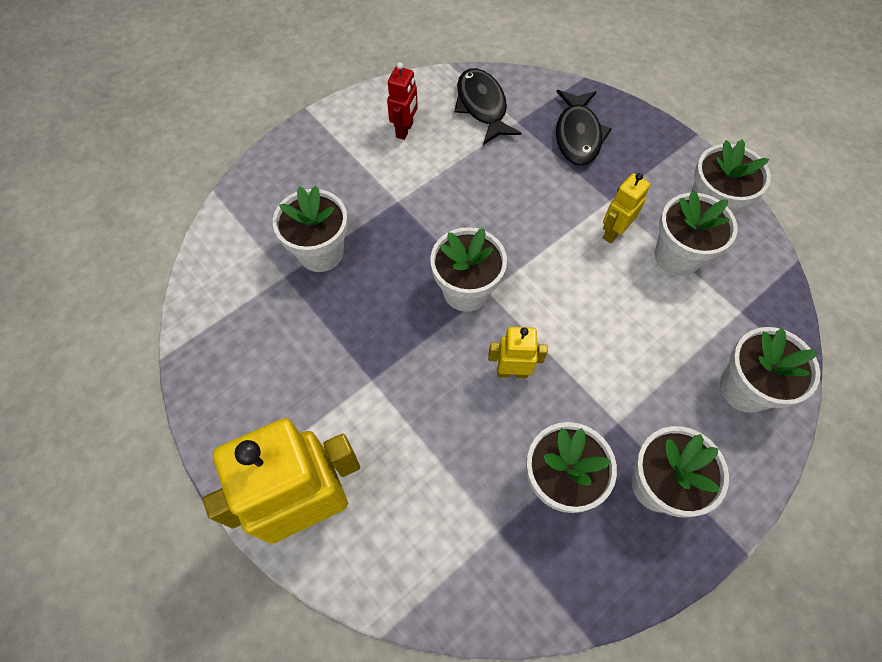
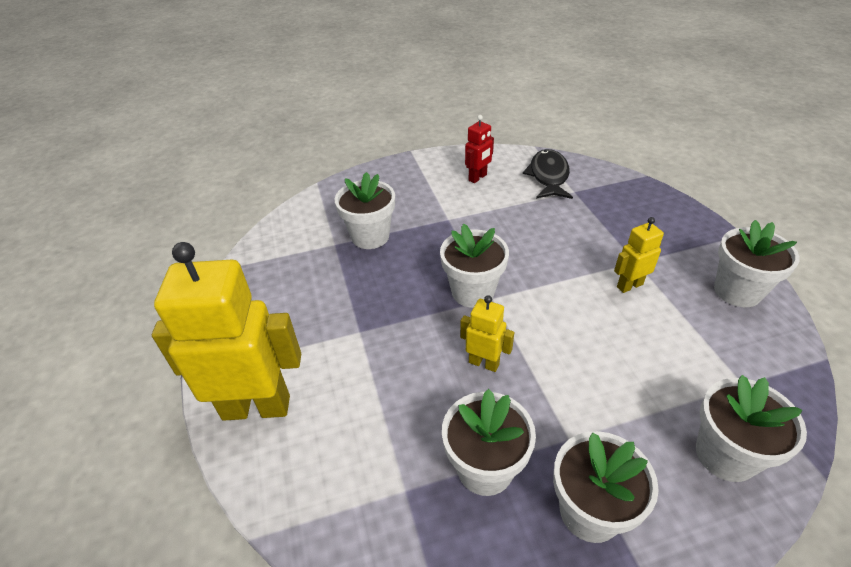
camera: 25 degrees right, 20 degrees down
black fish [556,90,612,166] -> none
white flower pot [655,190,738,276] -> none

